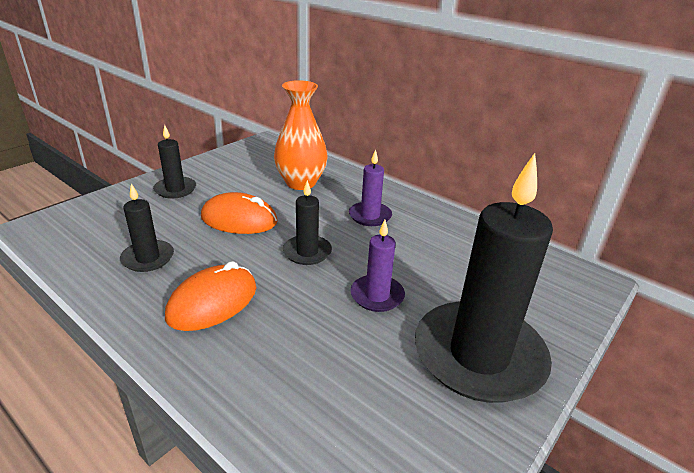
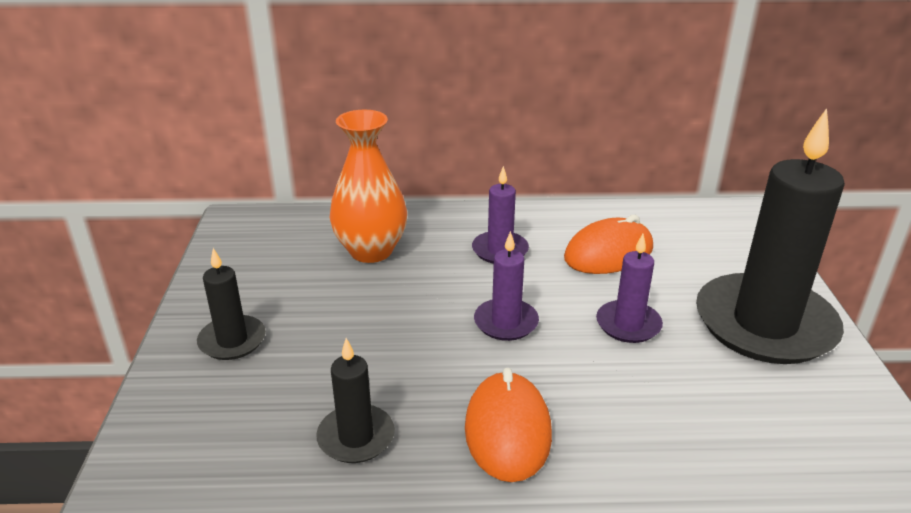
camera: 40 degrees left, 0 degrees up
orange mouse [201,192,278,234] -> orange mouse moved to [564,215,653,274]
black candle [283,180,332,265] -> purple candle [474,231,539,341]

